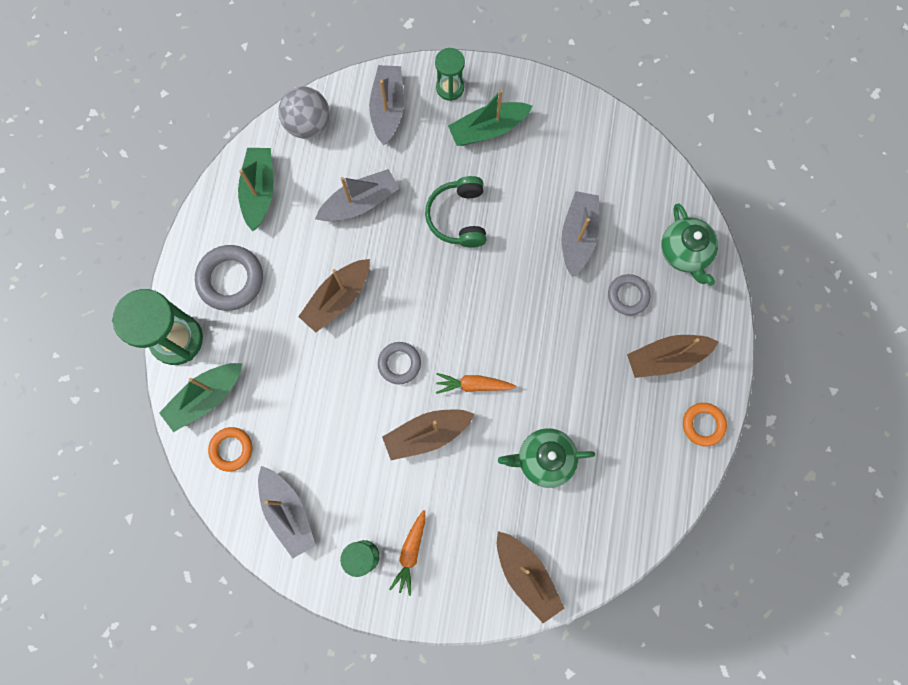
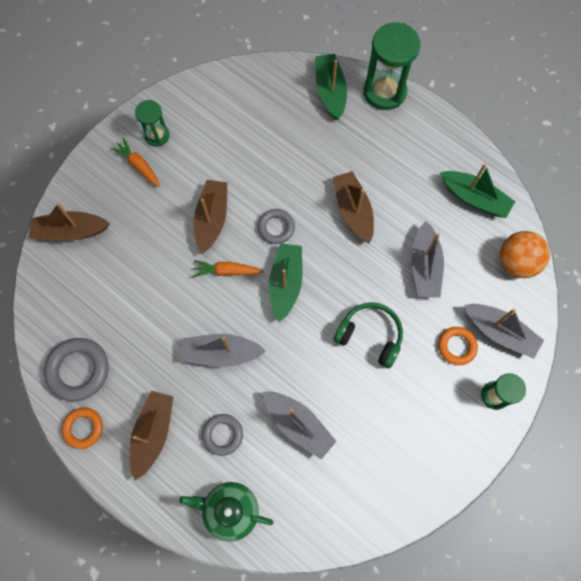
camera: 120 degrees right, 5 degrees down
grey ring [195,245,263,311] -> grey ring moved to [44,338,109,402]
orange ring [208,427,252,472] -> orange ring moved to [438,327,478,365]
grey boat [258,466,316,558] -> grey boat moved to [180,334,266,367]
grey ball [278,86,330,139] -> orange ball [500,231,550,278]
orange carrot [436,373,516,394] -> orange carrot turned 120 degrees counterclockwise [193,260,264,277]
green boat [448,89,533,146] -> green boat moved to [269,243,302,322]
green teapot [498,428,595,488] -> none

